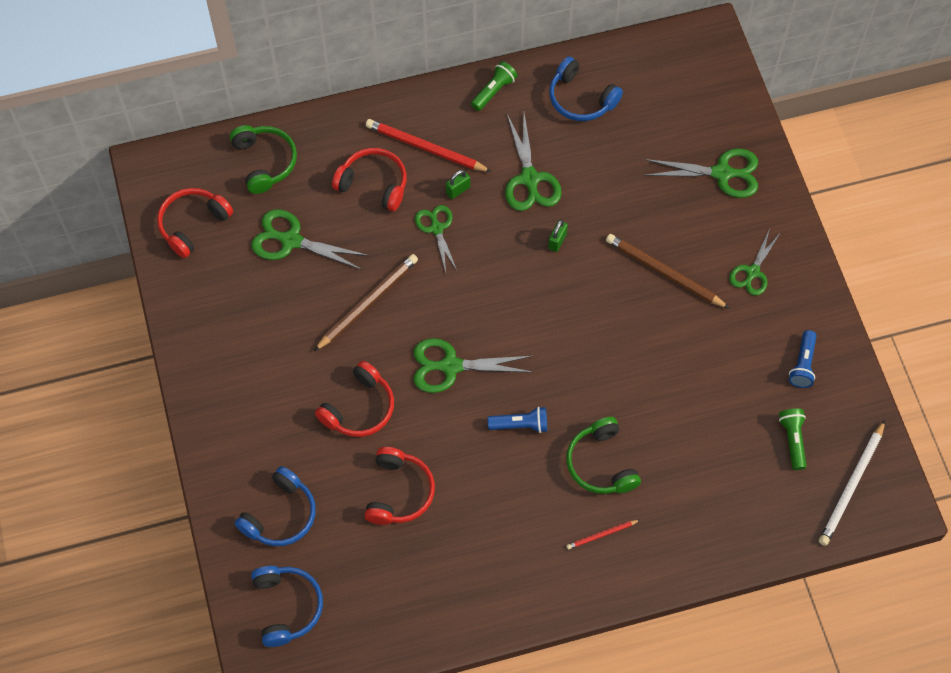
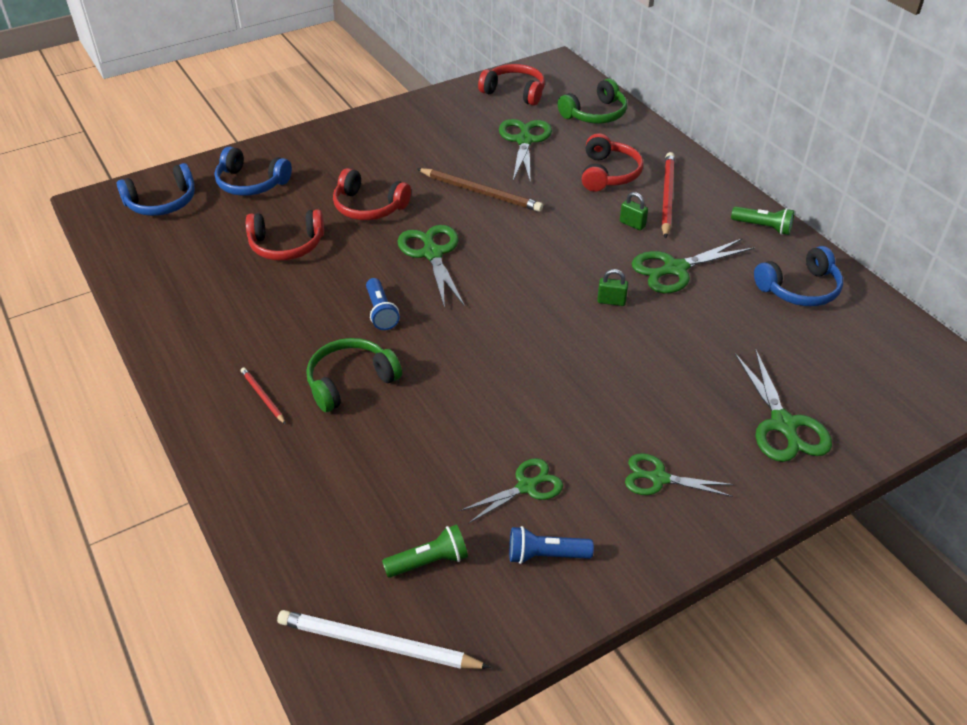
camera: 75 degrees right, 20 degrees down
green scissors [415,205,457,273] -> green scissors moved to [460,458,563,524]
blue headphones [549,56,623,121] -> blue headphones turned 135 degrees counterclockwise [754,246,843,306]
brown pencil [606,234,730,309] -> none

